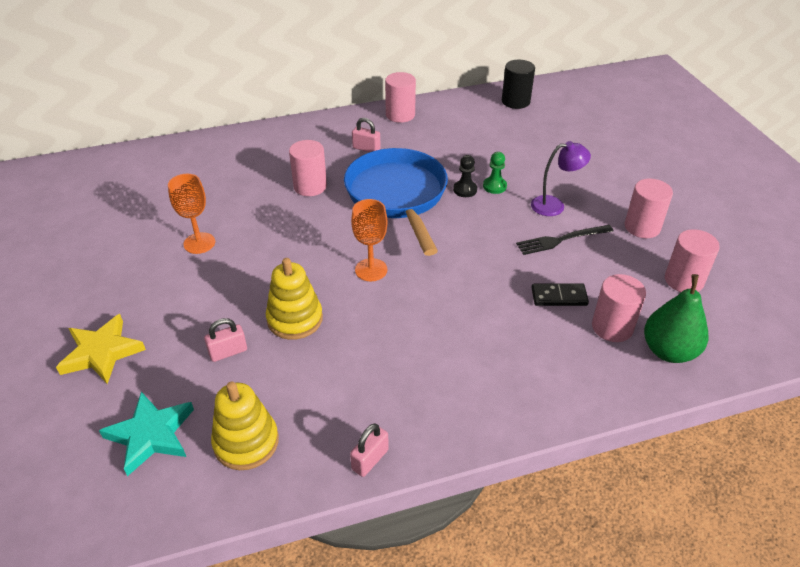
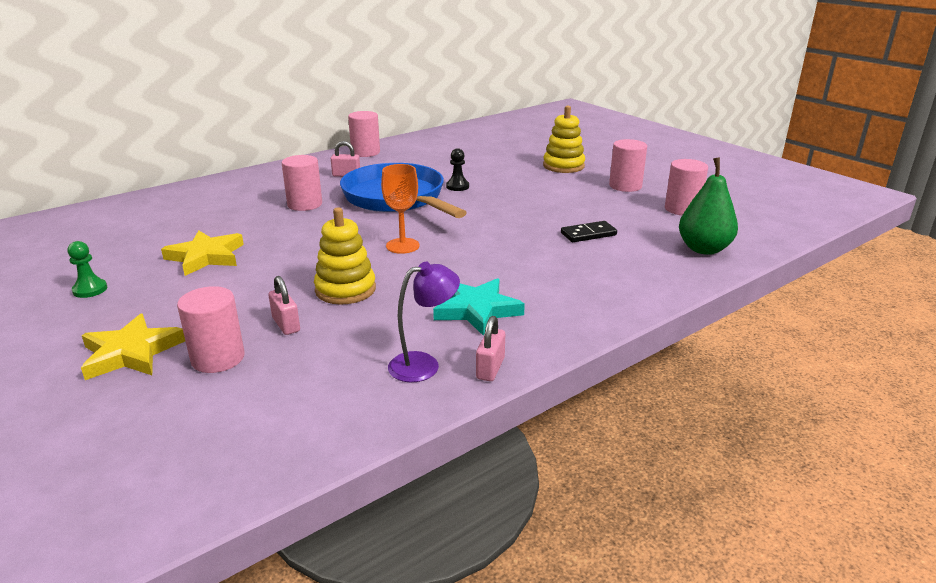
camera: 20 degrees left, 15 degrees down
turquoise star [99,392,194,476] -> turquoise star moved to [433,278,525,336]
orange goblet [168,174,215,254] -> yellow star [161,230,244,276]
pink padlock [204,318,247,362] -> pink padlock turned 75 degrees counterclockwise [269,276,300,335]
yellow stacking toy [211,381,279,470] -> yellow stacking toy moved to [543,106,585,173]
green pawn [483,152,507,194] -> green pawn moved to [68,241,107,298]
black cylinder [502,60,535,109] -> none
black fork [516,225,613,255] -> none
purple lamp [531,141,591,216] -> purple lamp moved to [388,262,460,382]
pink cylinder [592,274,646,342] -> pink cylinder moved to [177,286,245,373]

